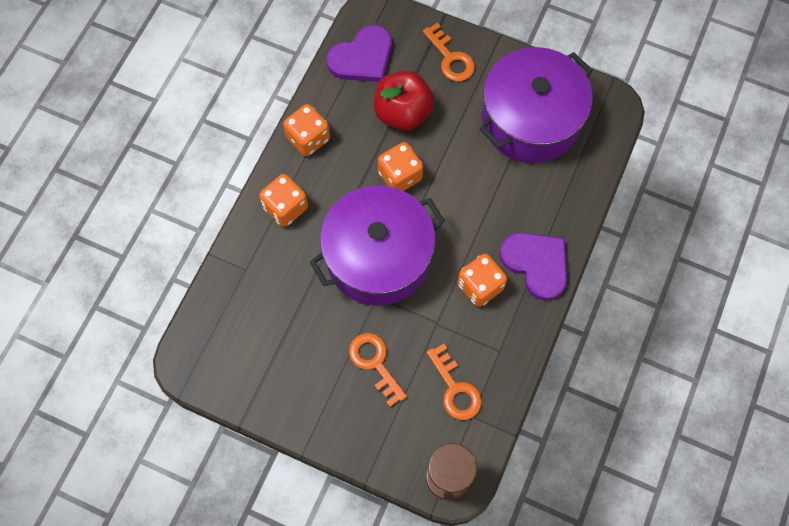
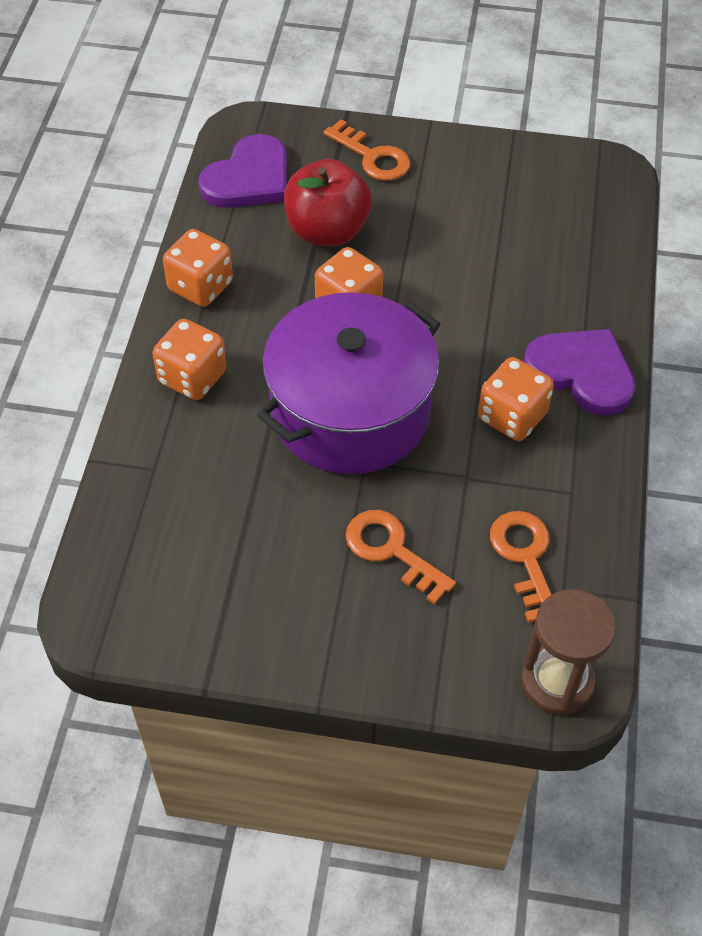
camera: 15 degrees left, 15 degrees down
orange key [427,343,482,420] -> orange key turned 150 degrees counterclockwise [490,511,552,623]
purple pot [479,47,593,163] -> none

